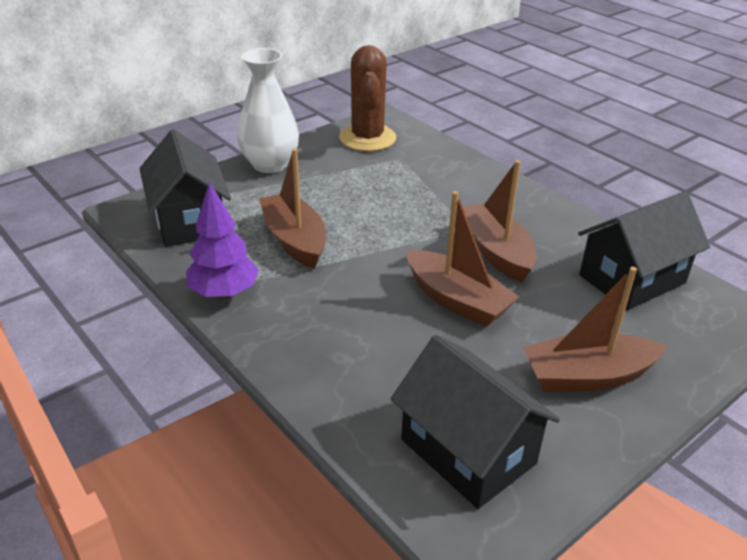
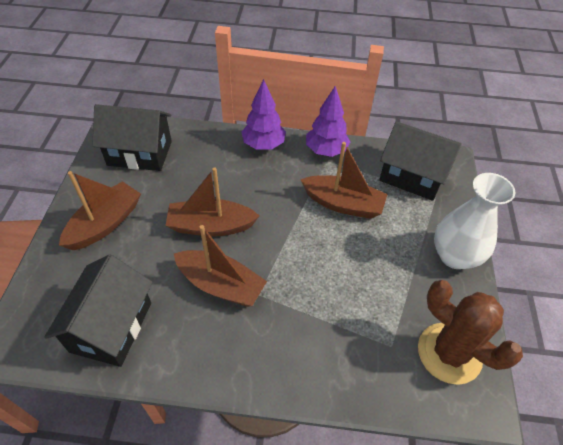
camera: 135 degrees right, 15 degrees up
none -> purple tree [241,79,286,150]

